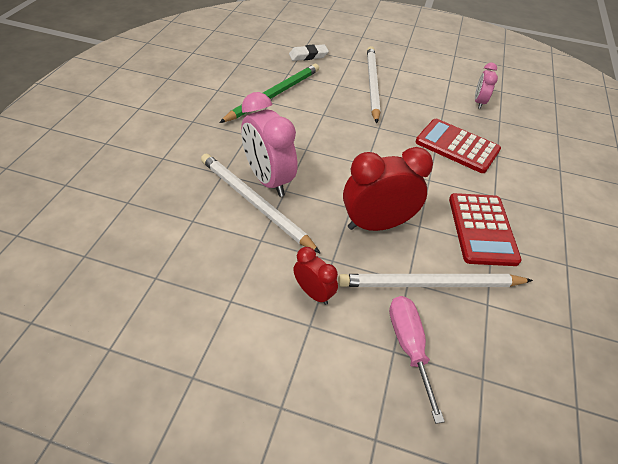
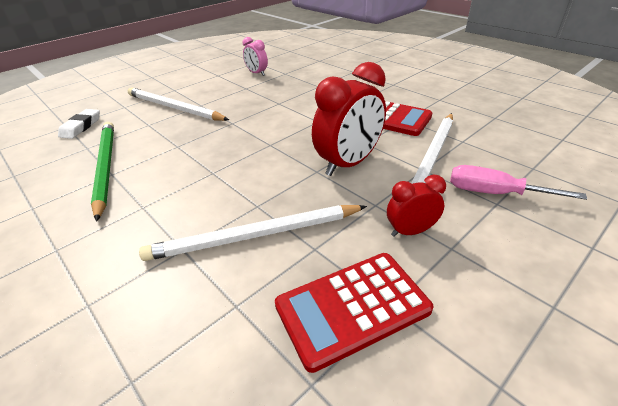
camera: 55 degrees left, 10 degrees down
pink clock [241,92,297,197] -> none
red clock [343,147,433,231] -> red clock turned 150 degrees counterclockwise [312,62,386,176]
red calculator [415,119,501,173] -> red calculator moved to [275,253,433,373]

